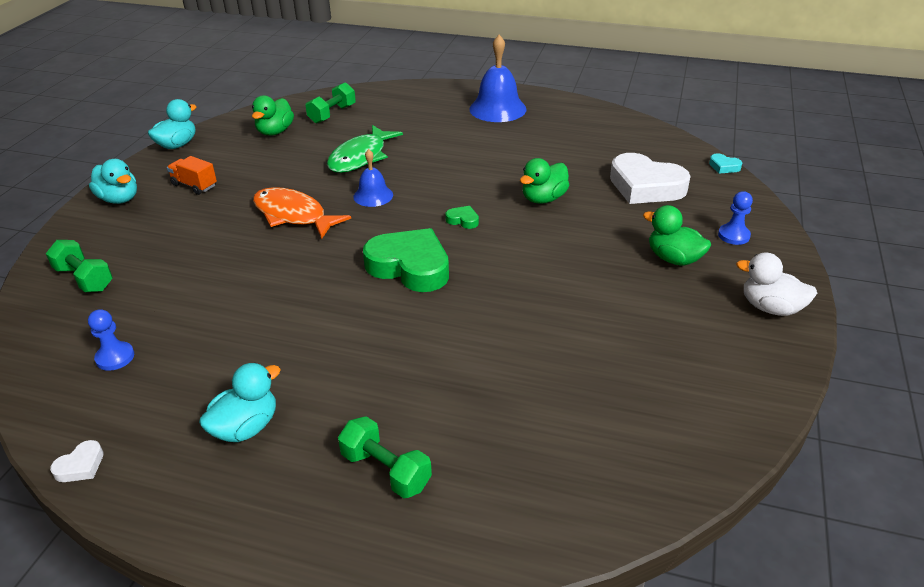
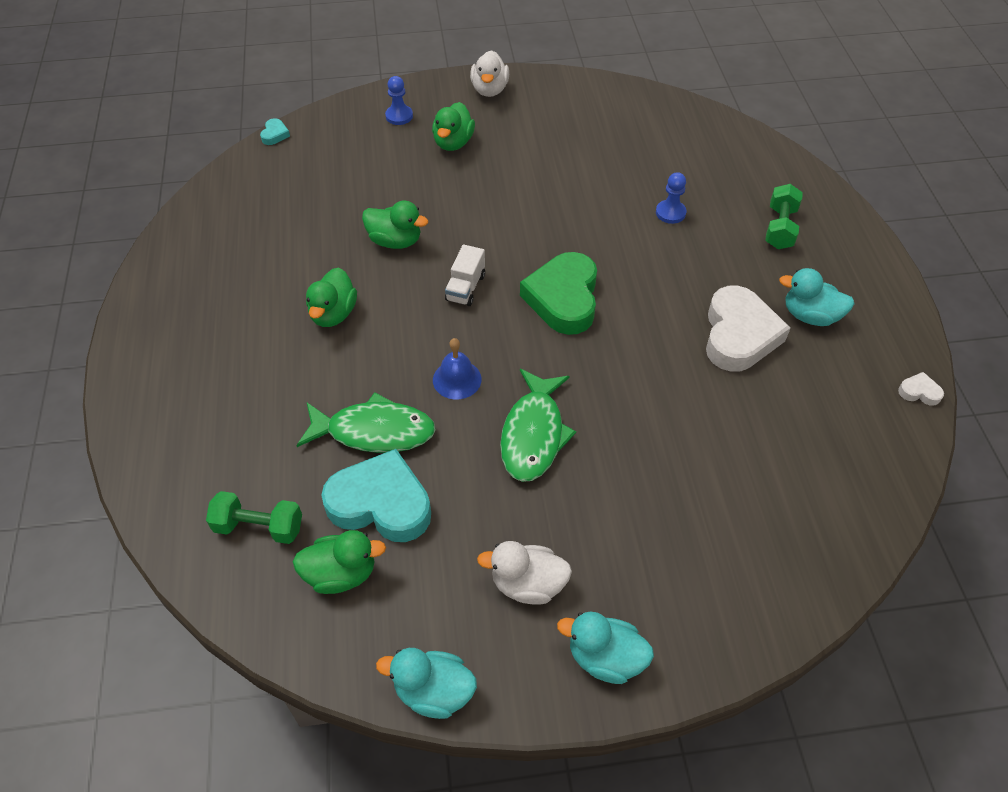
camera: 115 degrees left, 15 degrees up
green dumbbell [46,240,113,292] -> none
blue pawn [88,309,134,371] -> blue pawn moved to [656,172,686,224]
turquoise duck [89,159,137,204] -> turquoise duck turned 90 degrees counterclockwise [557,611,654,684]
orange truck [167,156,217,195] -> white duck [477,541,572,605]
orange fish [253,187,351,239] -> green fish [500,369,576,482]
green heart [445,206,479,229] -> white truck [445,245,485,306]
blue bell [469,35,526,122] -> none
white heart [610,153,691,204] -> white heart moved to [706,286,790,372]
none -> green duck [306,267,357,327]
none -> turquoise heart [321,449,431,542]

